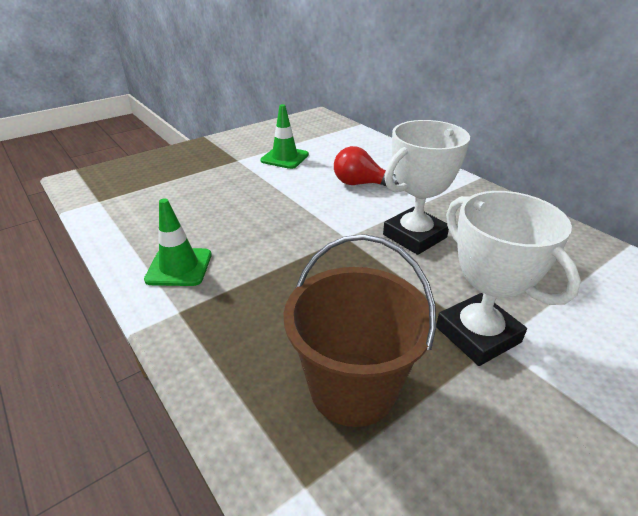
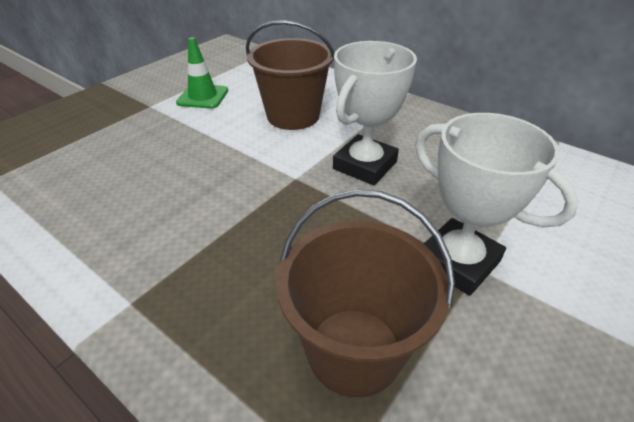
camera: 15 degrees left, 5 degrees up
green traffic cone [144,198,212,286] -> none
red light bulb [334,146,399,186] -> brown bucket [246,20,334,130]

